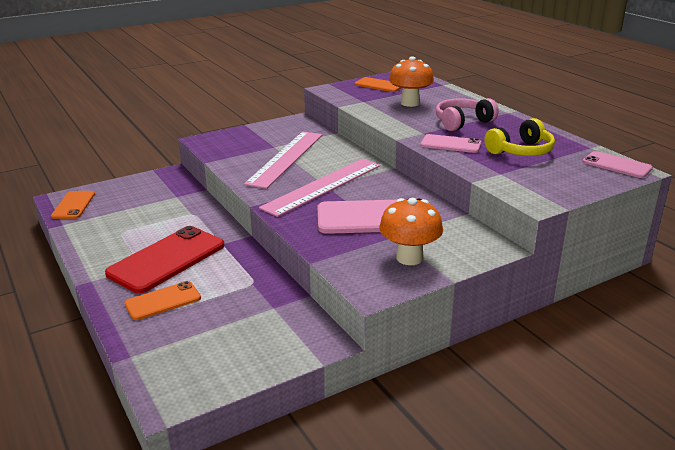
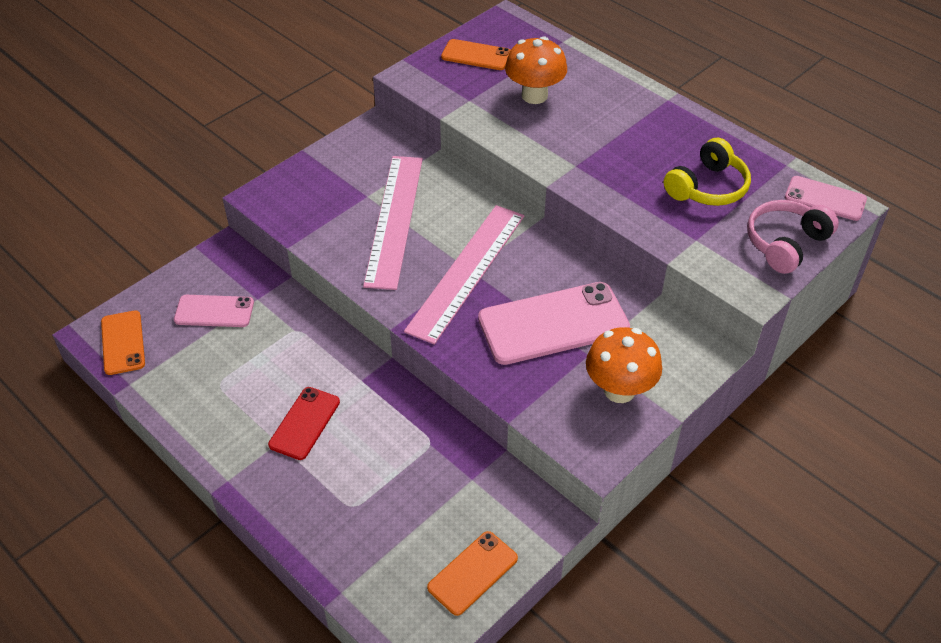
camera: 15 degrees left, 20 degrees up
red phone [105,226,224,293] -> red phone [268,387,340,460], size x0.56
orange phone [124,281,201,320] -> orange phone moved to [427,531,518,616]
pink phone [421,134,481,153] -> pink phone moved to [174,295,254,327]
pink headphones [436,98,499,131] -> pink headphones moved to [747,200,839,274]

